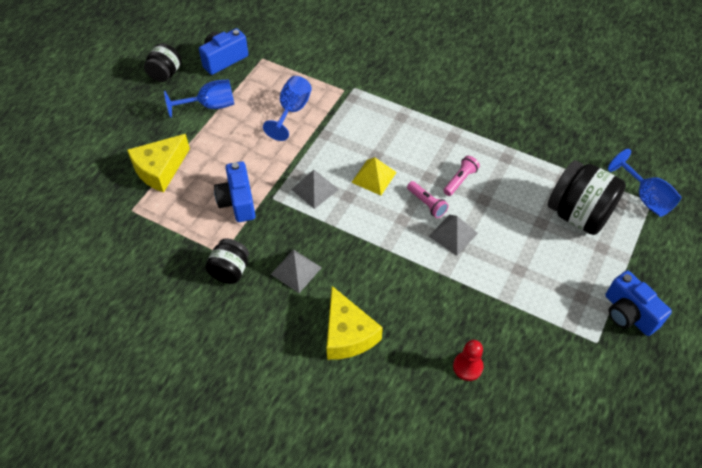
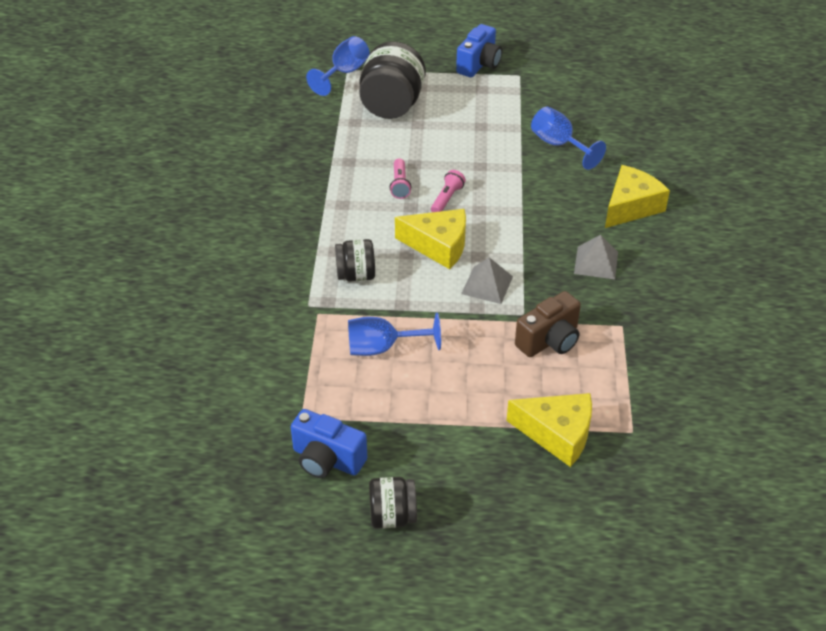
camera: 115 degrees left, 10 degrees down
blue goblet [164,79,234,118] -> blue goblet moved to [531,107,606,170]
black jar [205,238,249,284] -> black jar moved to [335,239,375,282]
blue camera [214,161,256,222] -> brown camera [515,291,581,357]
yellow pyramid [351,157,397,196] -> yellow cheese [395,209,466,269]
grey pyramid [428,214,478,256] -> none
pink flashlight [443,156,480,196] -> pink flashlight turned 105 degrees counterclockwise [390,158,411,199]
red pawn [453,340,484,381] -> none

